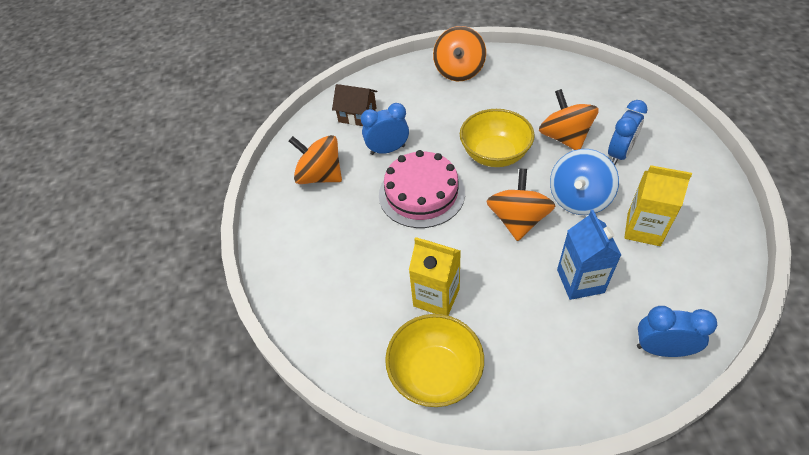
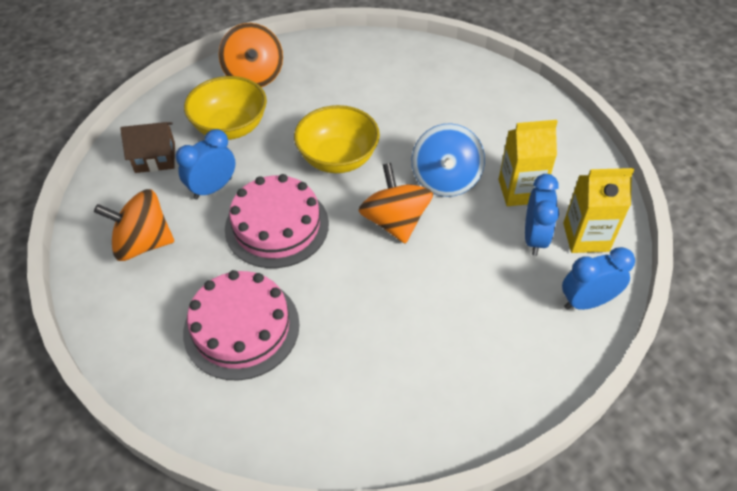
camera: 30 degrees left, 0 degrees up
yellow bowl [385,314,484,407] -> yellow bowl moved to [184,76,267,140]
yellow carton [409,237,461,316] -> yellow carton moved to [563,168,634,253]
orange spinning top [539,89,599,150] -> none
blue carton [557,210,621,300] -> none
blue clock [608,100,648,165] -> blue clock moved to [525,174,559,256]
none -> pink cake [183,270,300,380]

